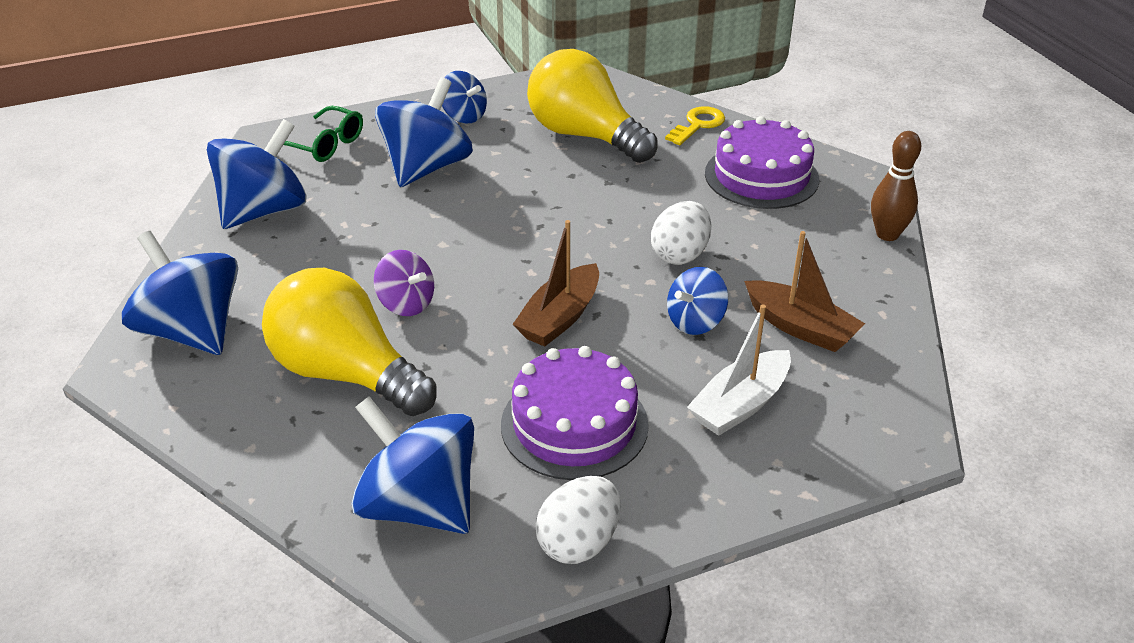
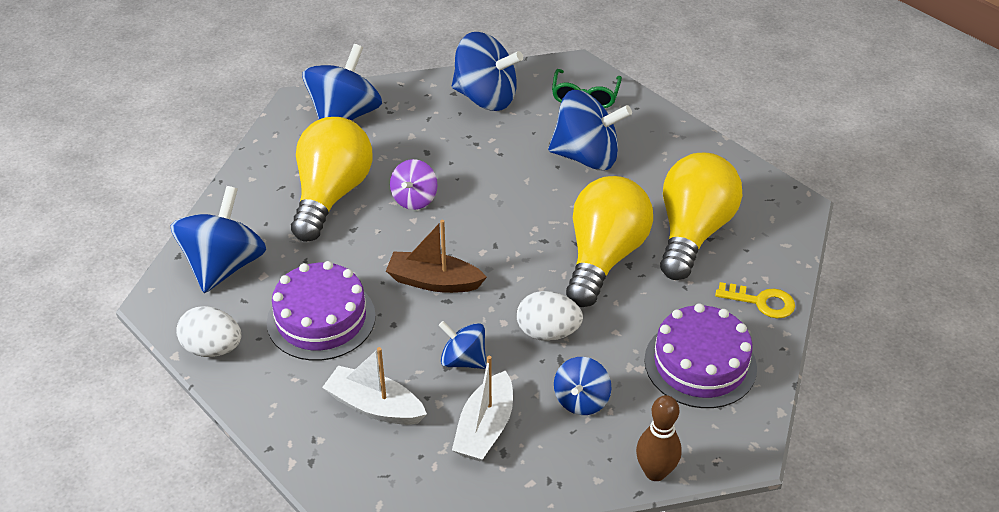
camera: 70 degrees right, 5 degrees up
blue spinning top [442,71,487,124] -> blue spinning top moved to [554,357,612,415]
brown boat [744,231,865,352] -> white boat [452,356,513,462]
none -> yellow light bulb [566,176,653,307]

